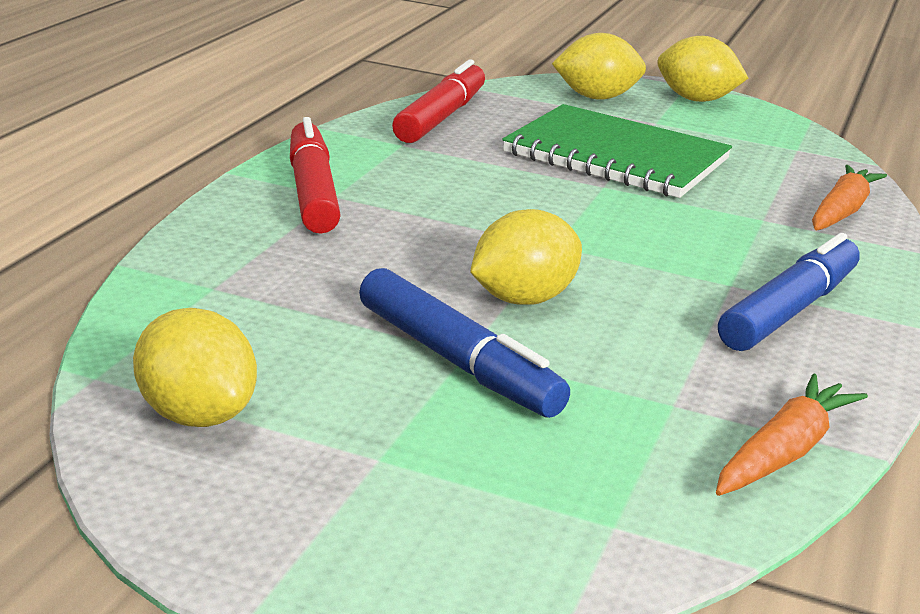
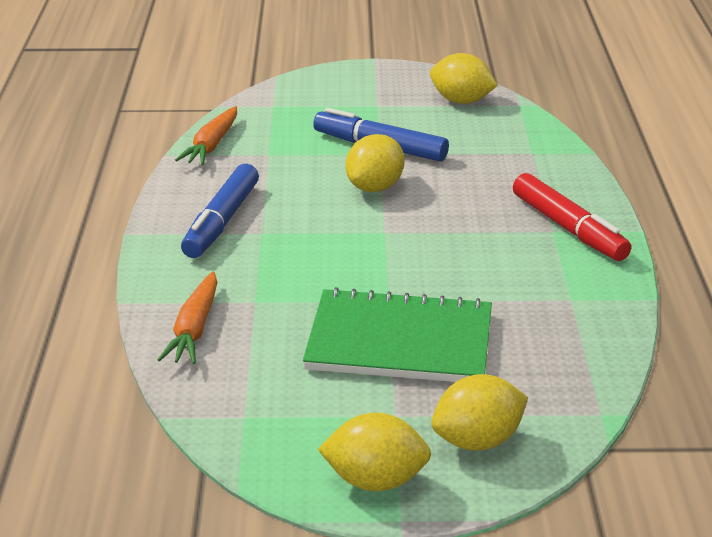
camera: 160 degrees right, 5 degrees up
red marker [392,59,485,143] -> none

